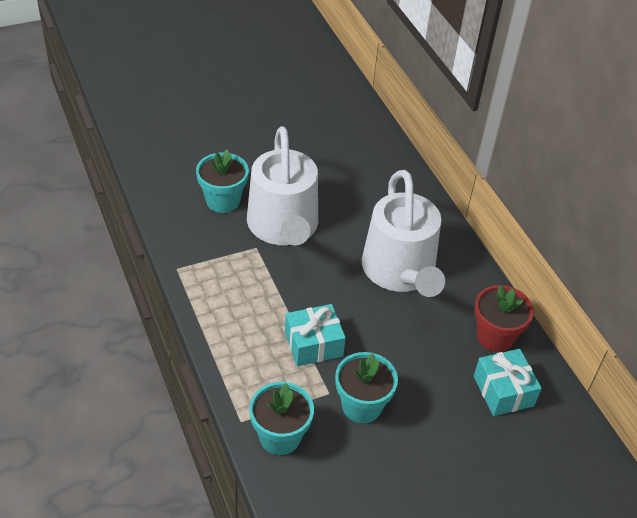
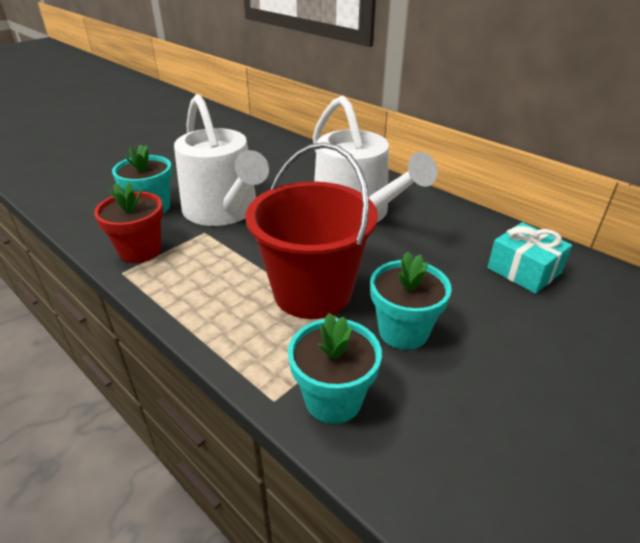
camera: 20 degrees left, 10 degrees down
turquoise gift [285,304,346,366] -> red bucket [245,142,378,319]
red flower pot [474,285,534,352] -> red flower pot moved to [94,182,163,263]

